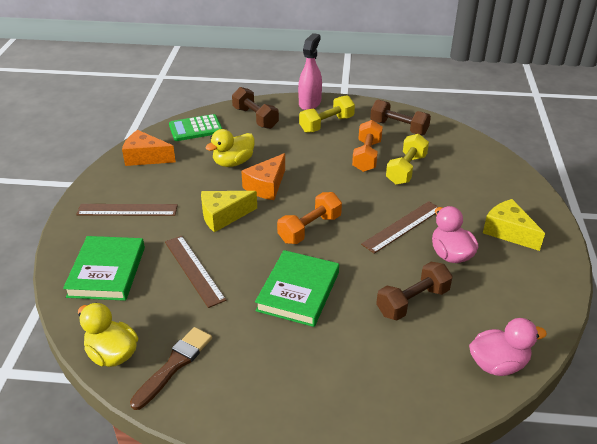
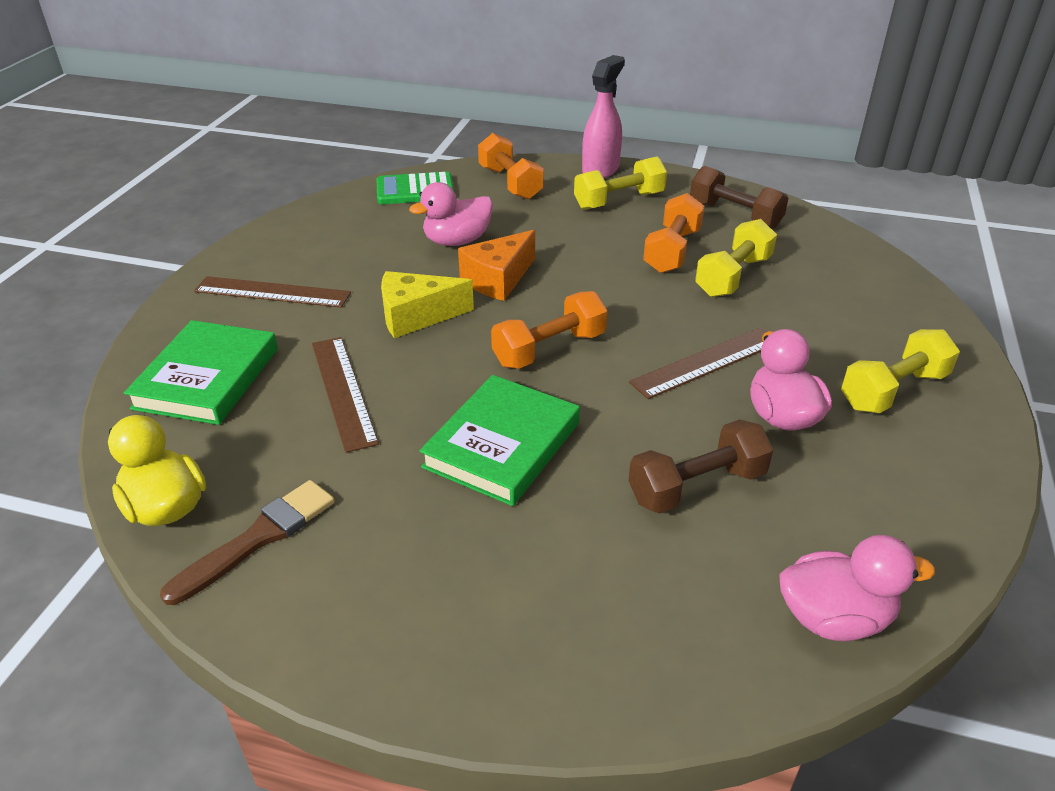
camera: 10 degrees right, 0 degrees up
orange cheese [122,130,176,166] -> none
yellow duck [205,129,255,167] -> pink duck [409,182,493,246]
brown dumbbell [232,87,279,129] -> orange dumbbell [478,133,544,200]
yellow cheese [483,199,545,251] -> yellow dumbbell [841,329,960,413]

